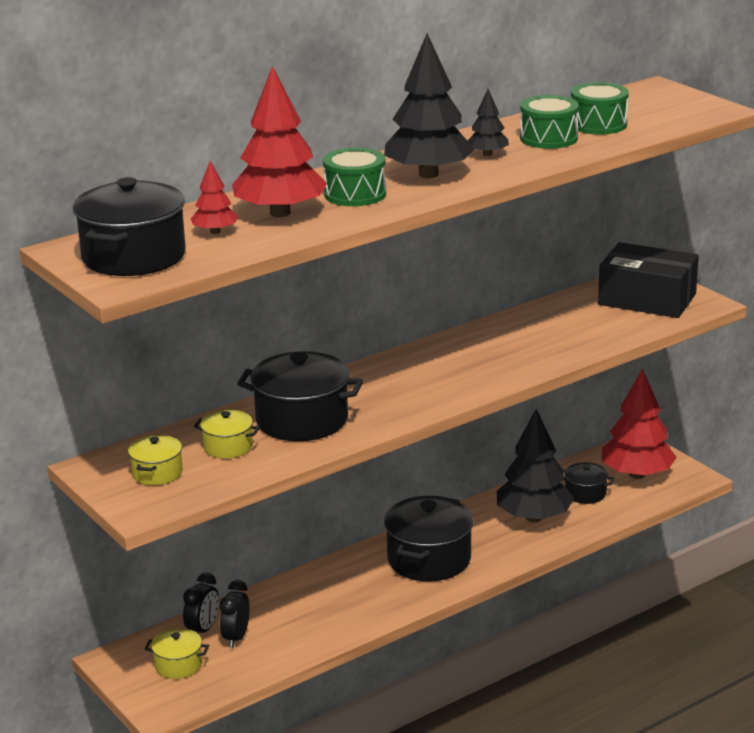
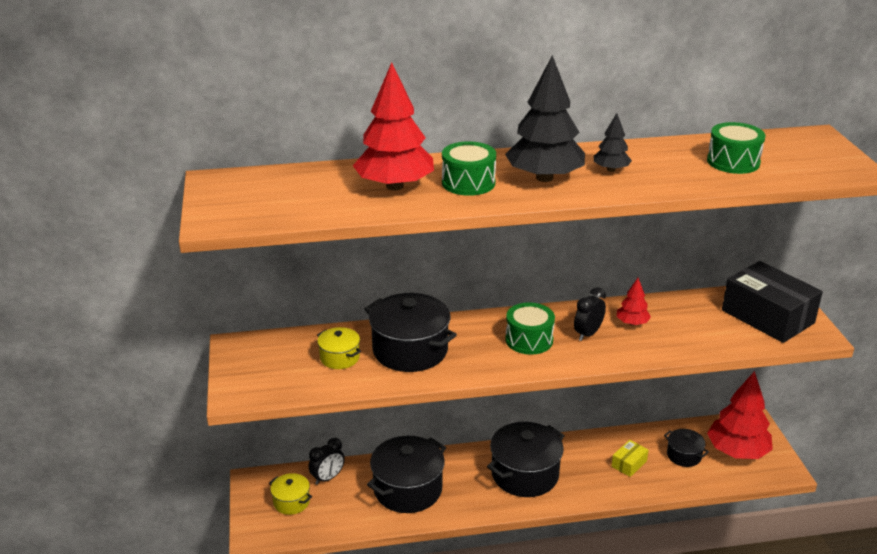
camera: 25 degrees right, 5 degrees up
black pot [72,177,186,276] -> black pot moved to [367,436,446,513]
yellow pot [128,435,183,485] -> none
red tree [191,161,238,234] -> red tree moved to [616,278,651,325]
black clock [220,580,250,648] -> black clock moved to [574,287,606,341]
black tree [497,409,574,522] -> yellow box [611,440,649,477]
green drum [520,95,579,149] -> green drum moved to [505,303,555,355]

